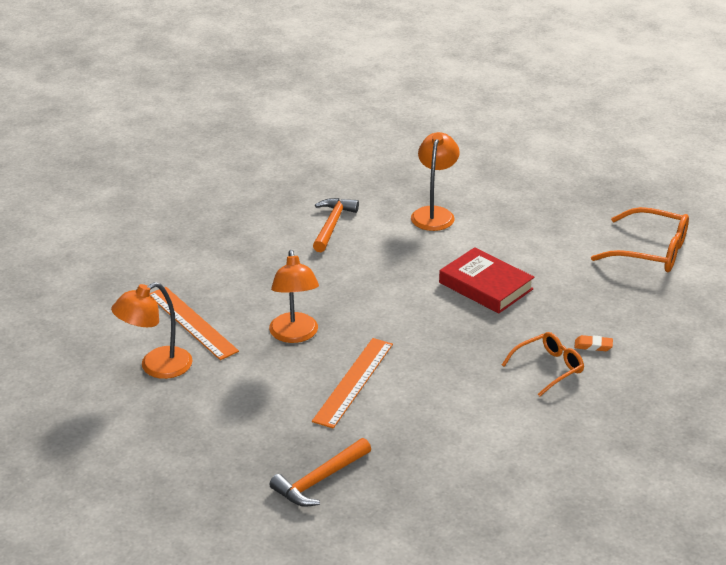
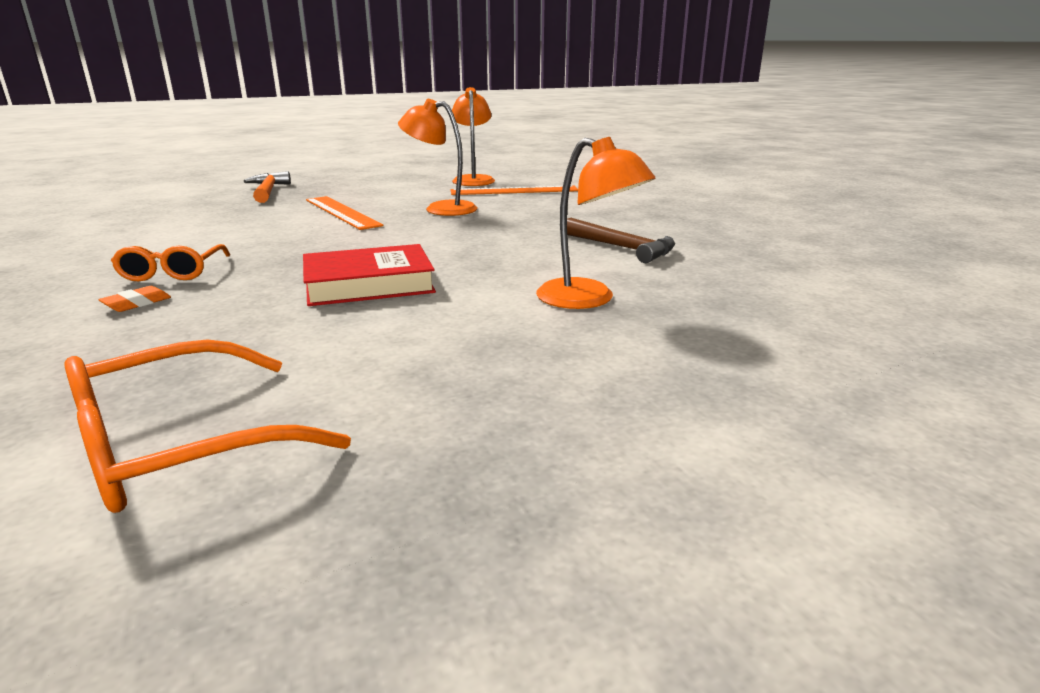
camera: 120 degrees right, 10 degrees down
orange hammer [313,198,359,252] -> brown hammer [567,218,675,263]

